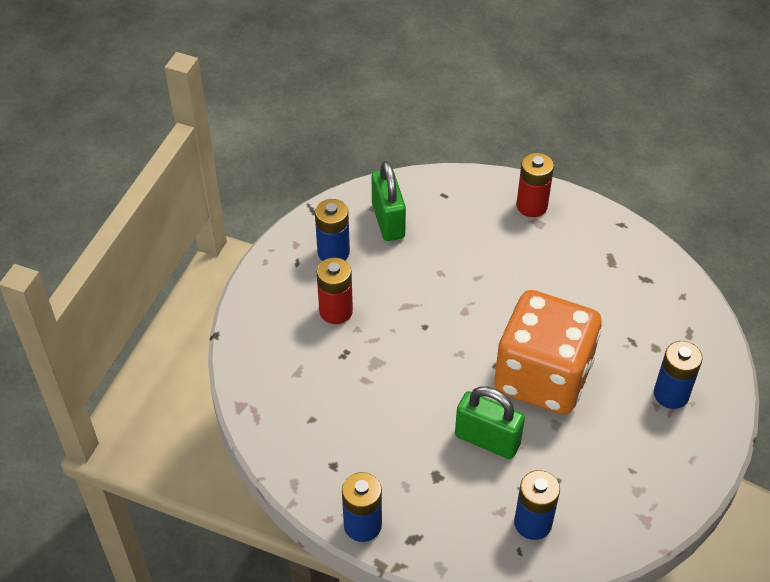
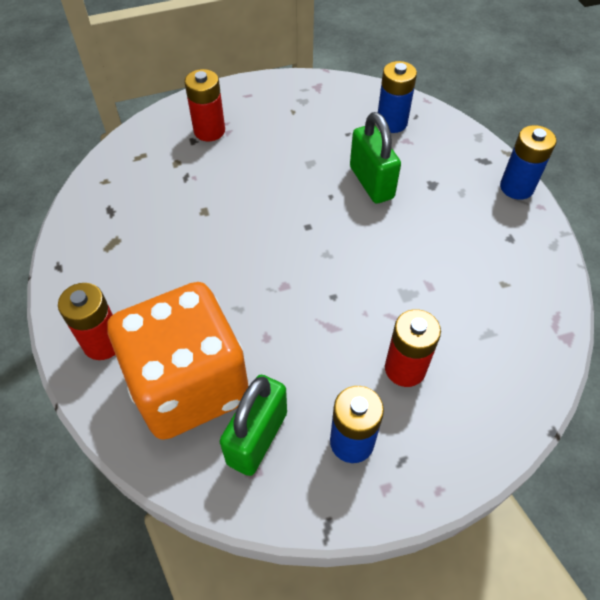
camera: 140 degrees left, 5 degrees up
orange dice [494,290,602,414] -> orange dice moved to [107,282,249,440]
blue battery [654,341,703,409] -> red battery [184,69,225,141]

